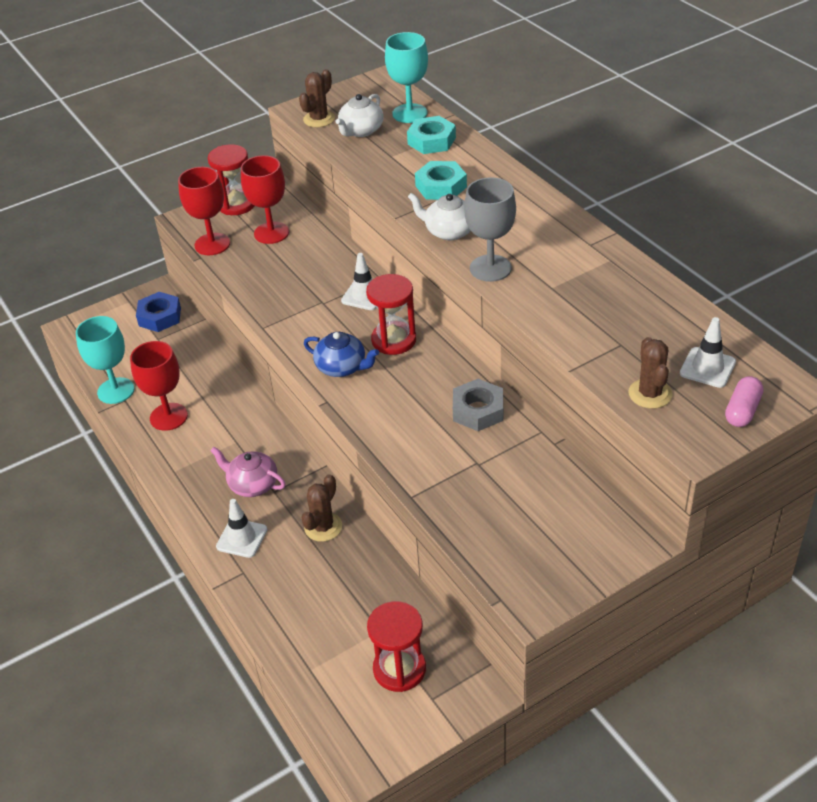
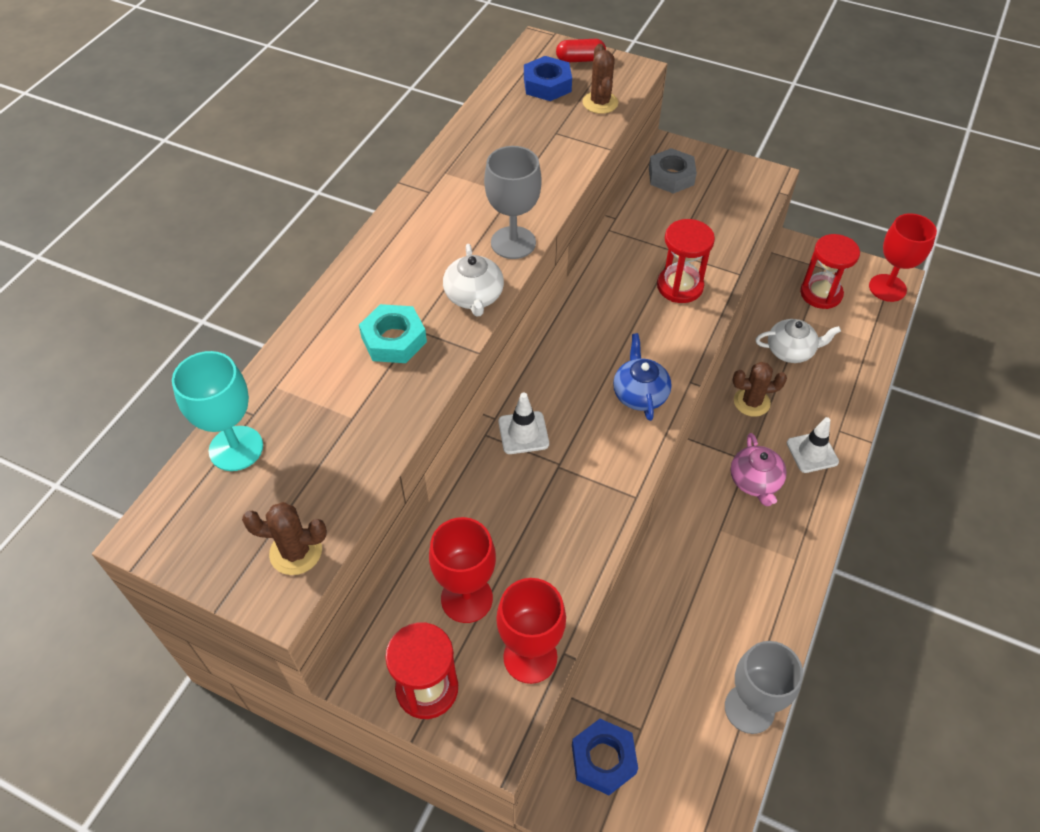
camera: 125 degrees left, 10 degrees up
turquoise goblet [76,316,134,404] -> grey goblet [725,641,803,734]
red goblet [130,341,188,431] -> red goblet moved to [869,213,937,302]
white teapot [336,94,383,137] -> white teapot moved to [756,319,841,363]
red hourglass [366,274,416,355] -> red hourglass moved to [657,219,715,303]
turquoise nut [407,116,456,154] -> none
grey nut [453,379,503,431] -> grey nut moved to [649,148,697,194]
brown cactus [628,337,673,409] -> brown cactus turned 60 degrees counterclockwise [582,44,618,114]
white traffic cone [680,317,736,388] -> blue nut [524,56,572,101]
pink capsule [725,376,763,427] -> red capsule [556,39,606,62]

